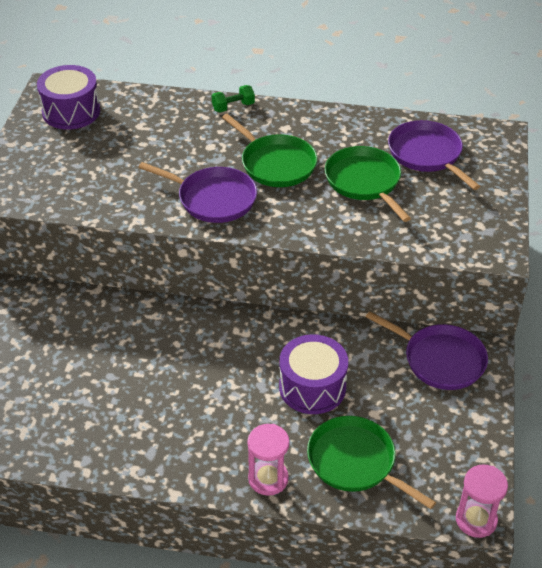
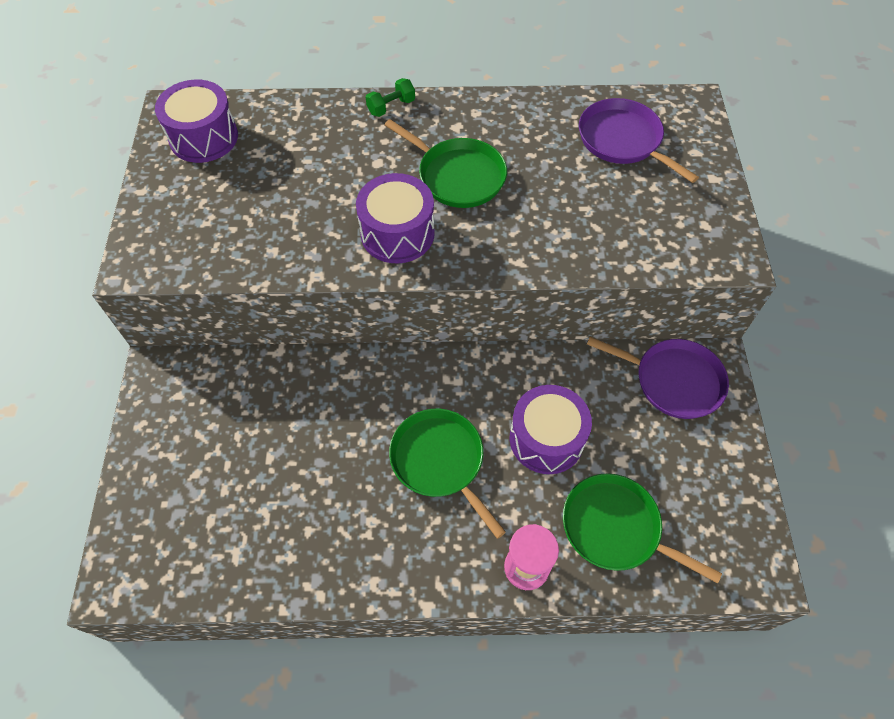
camera: 10 degrees left, 15 degrees up
purple pan [138,162,257,223] -> purple drum [356,173,435,263]
green pan [325,146,411,222] -> green pan moved to [389,409,506,539]
pink hourglass [456,464,508,538] -> none

